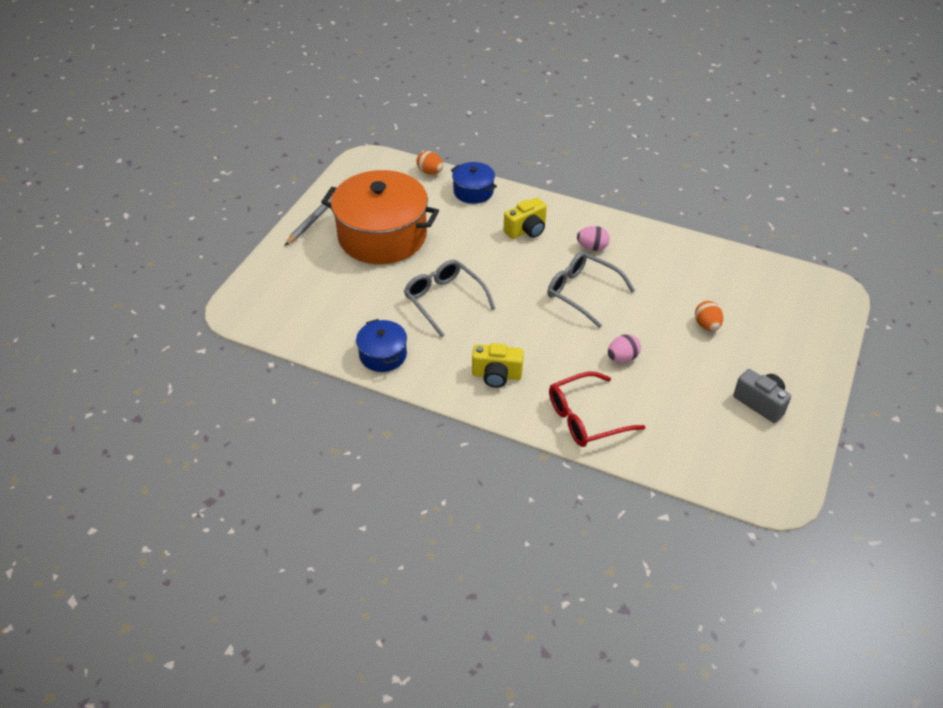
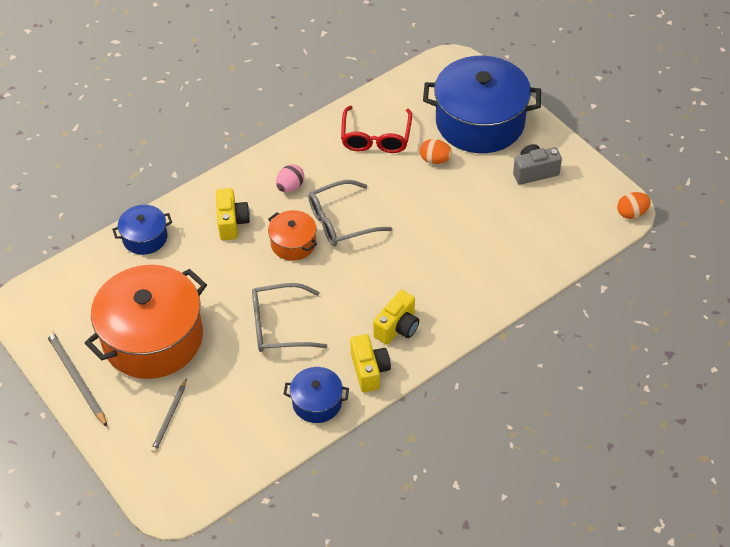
camera: 60 degrees left, 5 degrees up
orange egg [417,151,443,175] -> orange egg moved to [617,192,651,219]
red glasses [549,372,645,447] -> red glasses moved to [341,106,412,153]
pink egg [608,334,641,363] -> none
none -> grey pencil [151,378,187,453]
none -> orange pot [268,210,317,261]
none -> yellow camera [350,334,391,392]
none -> blue pot [423,56,541,153]

